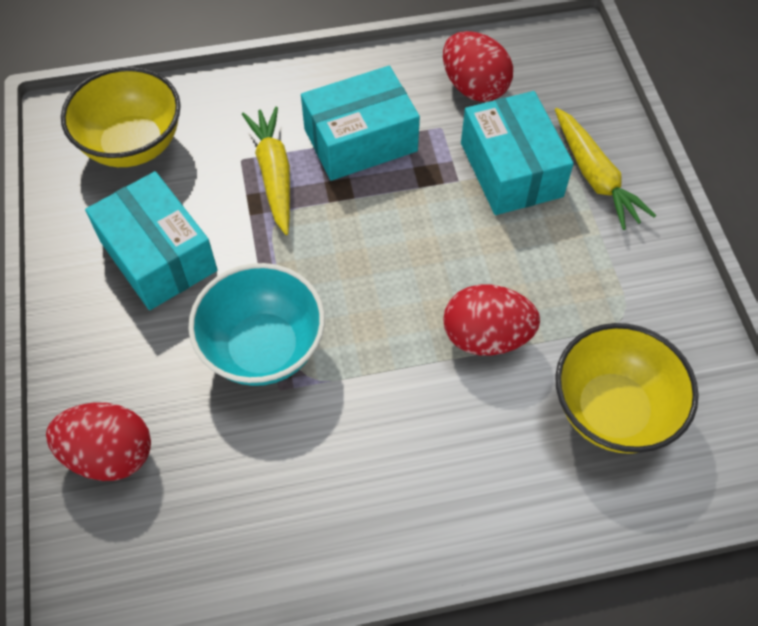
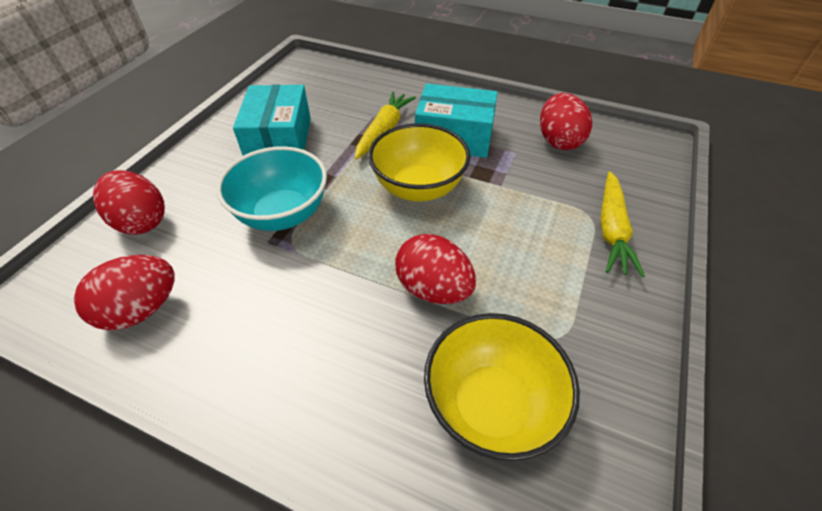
camera: 35 degrees right, 10 degrees down
yellow bowl [61,67,181,167] -> yellow bowl moved to [368,123,470,201]
turquoise box [461,91,574,215] -> none
none -> red egg [74,255,174,330]

